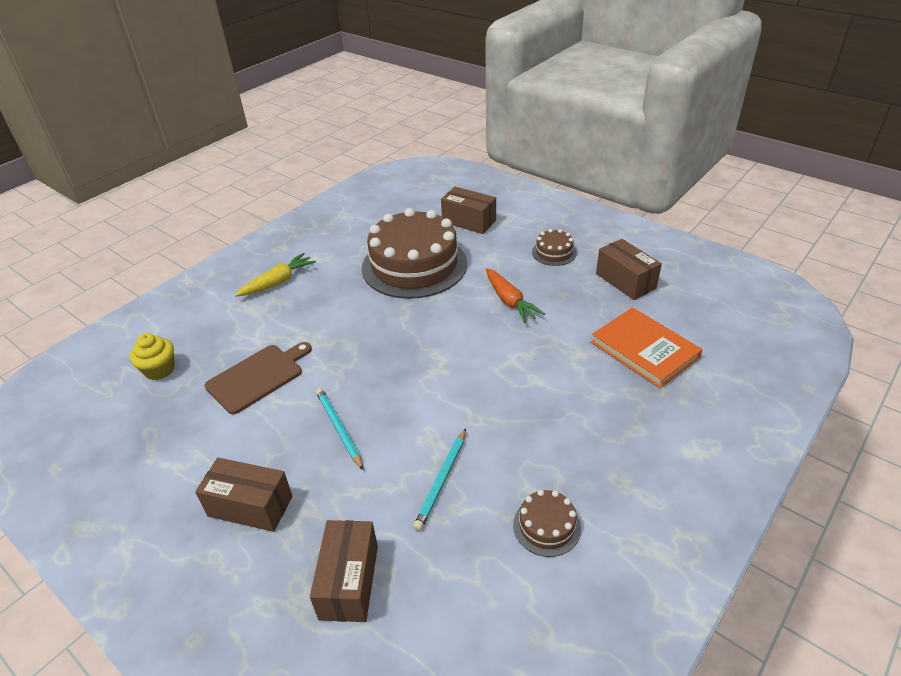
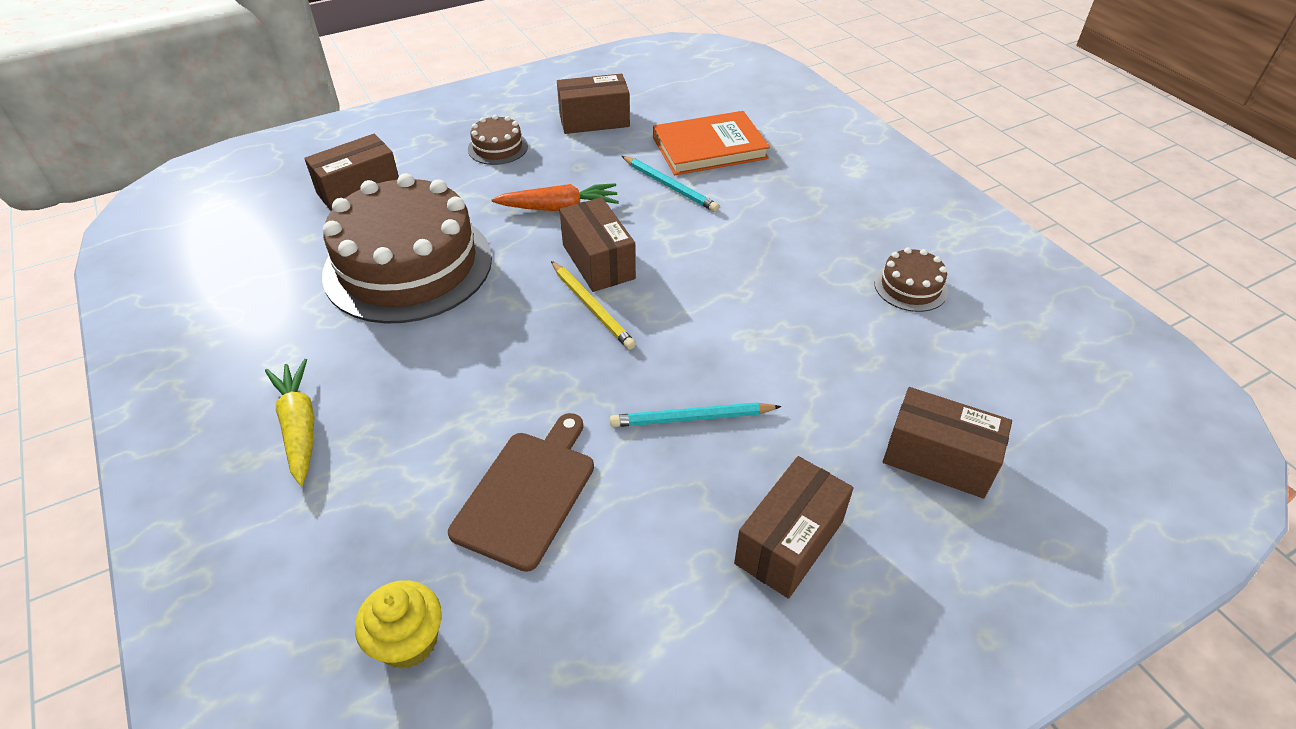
camera: 70 degrees left, 5 degrees up
brown cutting board [205,342,312,414] -> brown cutting board turned 45 degrees clockwise [448,413,594,572]
turquoise pencil [413,428,466,531] -> turquoise pencil moved to [622,156,719,212]
none -> yellow pencil [551,261,636,350]
none -> brown box [560,197,636,292]

